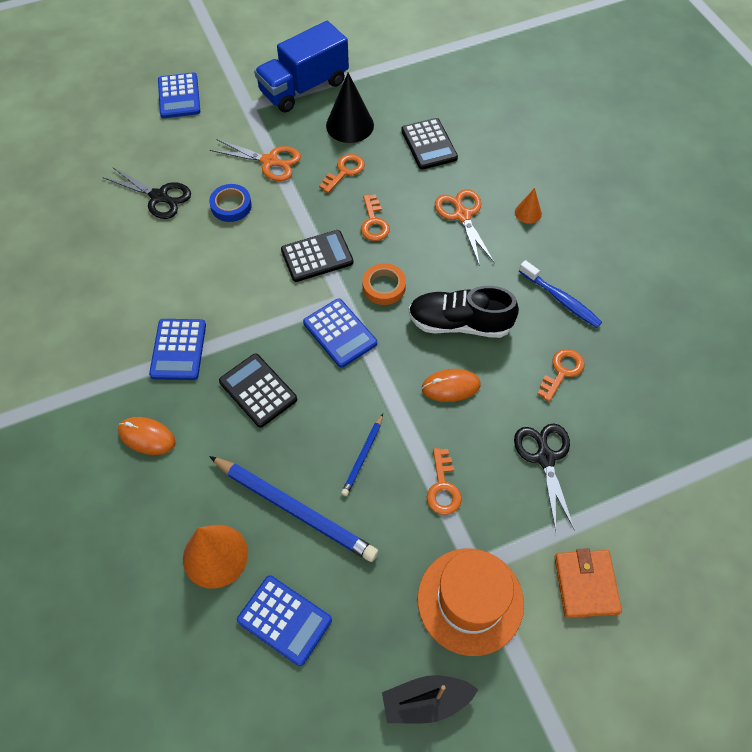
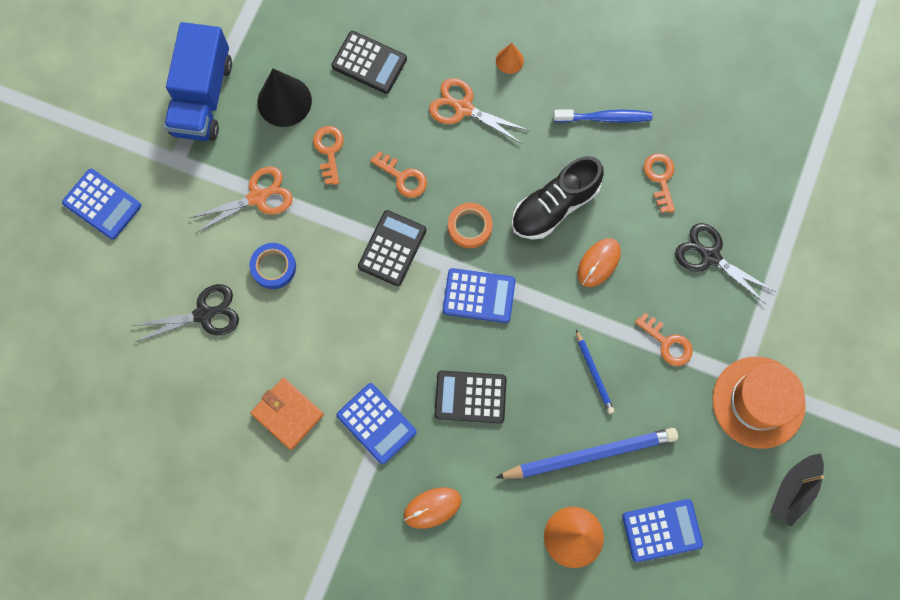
camera: 45 degrees left, 15 degrees up
orange wallet [554,548,622,618] -> orange wallet moved to [251,378,324,450]

